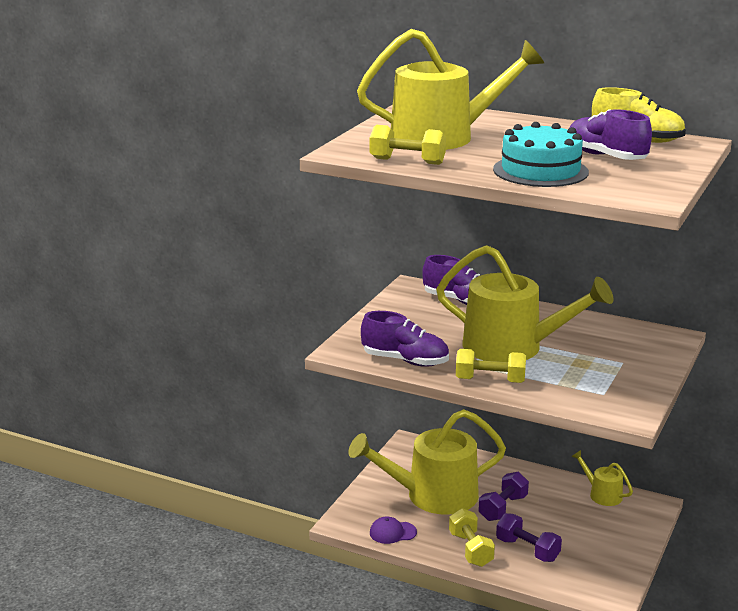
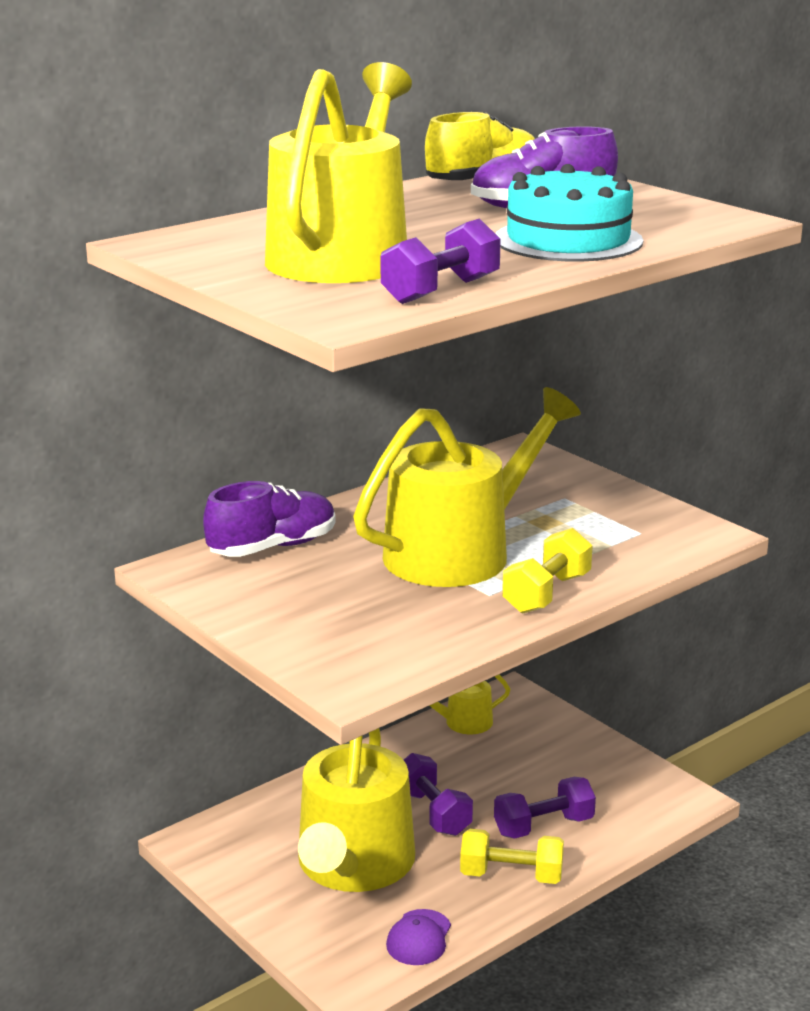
camera: 65 degrees left, 0 degrees up
purple shoe [361,311,449,367] -> none
yellow dumbbell [370,125,446,165] -> purple dumbbell [381,218,501,304]

